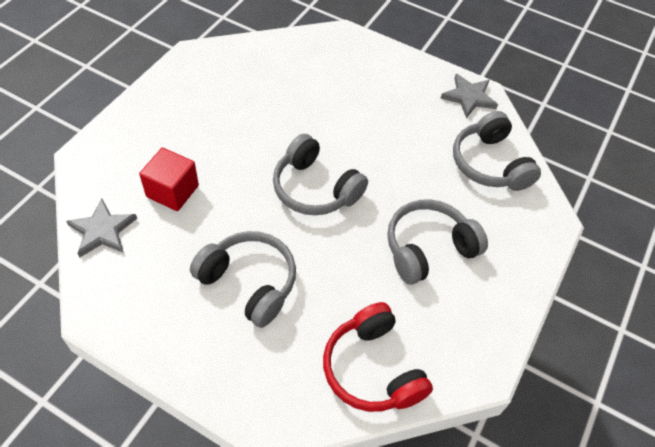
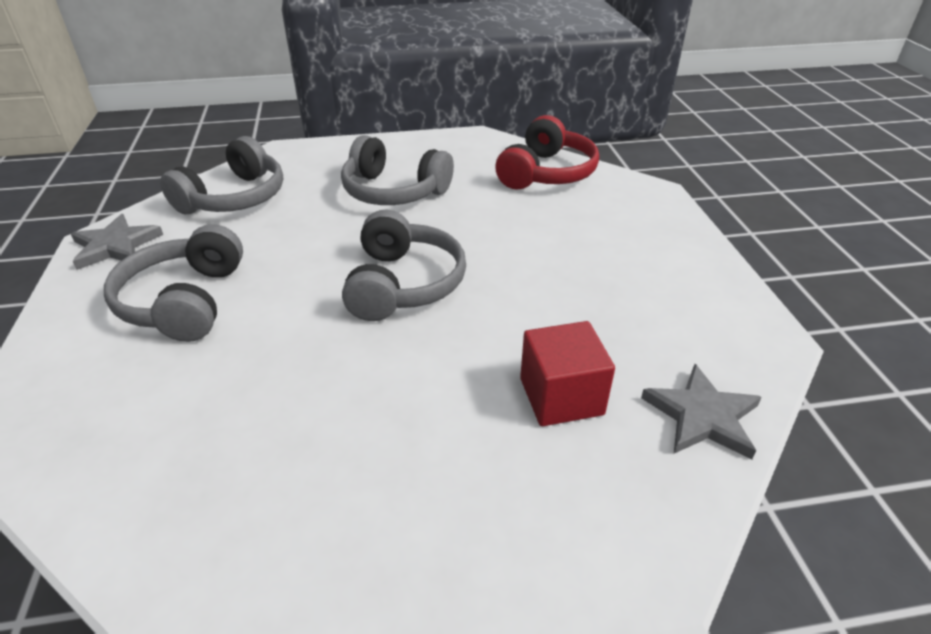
camera: 125 degrees left, 15 degrees down
grey headphones [190,231,296,328] -> grey headphones moved to [104,224,243,342]

